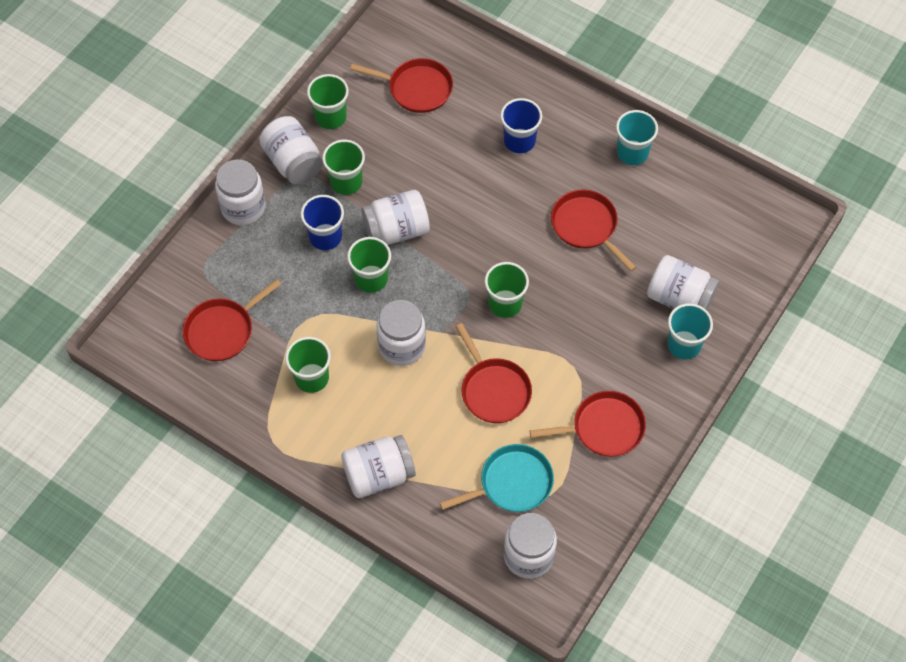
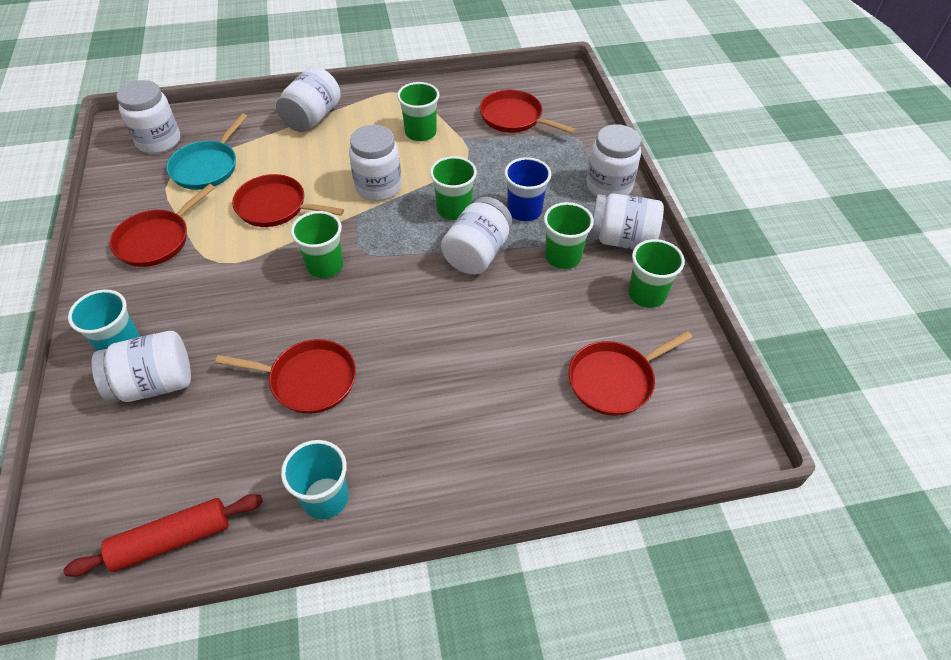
camera: 135 degrees right, 10 degrees down
red pan [183,279,281,361] -> red pan turned 60 degrees counterclockwise [480,90,576,134]
blue cup [500,98,542,153] -> none
none -> red rolling pin [63,494,263,577]

